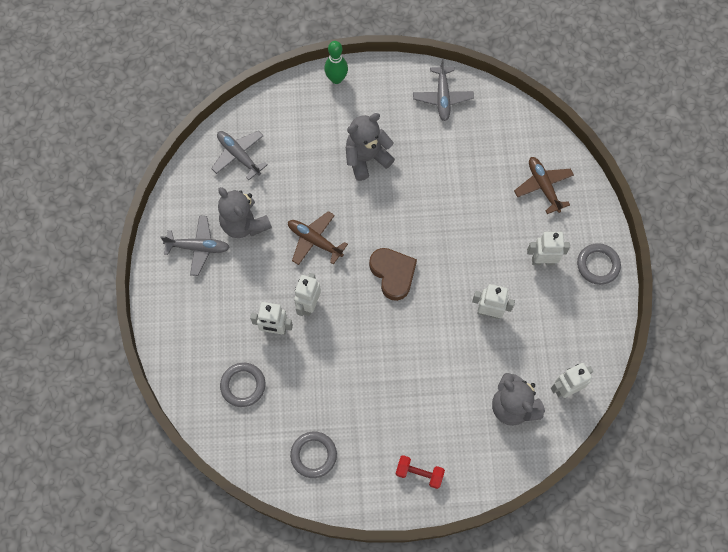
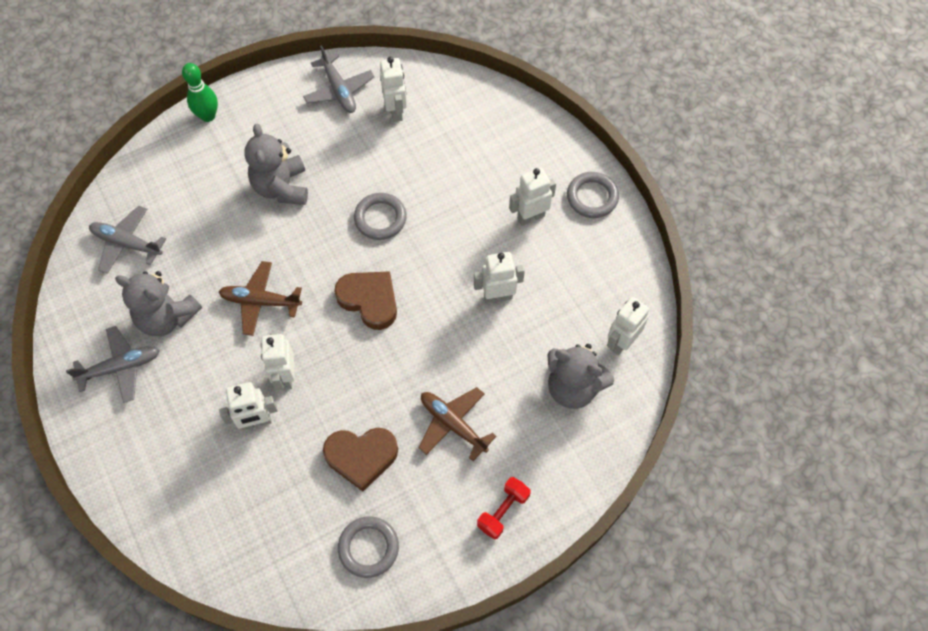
camera: 25 degrees left, 5 degrees down
grey ring [220,363,265,407] -> grey ring moved to [354,193,407,240]
grey teddy bear [346,113,395,181] -> grey teddy bear turned 45 degrees counterclockwise [244,124,308,205]
red dumbbell [396,455,445,489] -> red dumbbell turned 45 degrees counterclockwise [477,477,531,539]
brown plane [514,157,574,214] -> brown plane moved to [419,387,497,461]
none -> brown heart [323,428,398,492]
none -> white robot [380,57,407,122]

